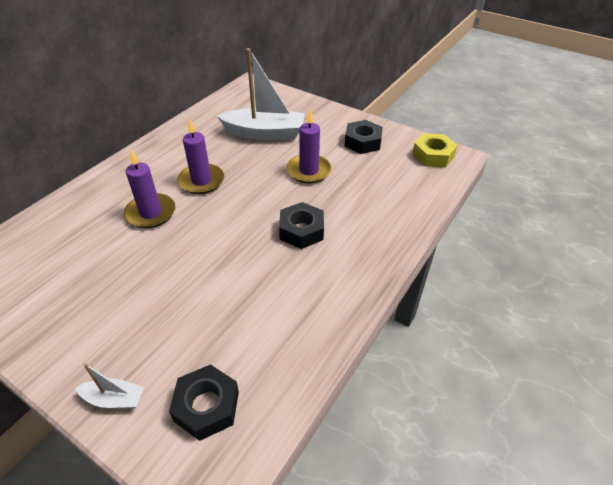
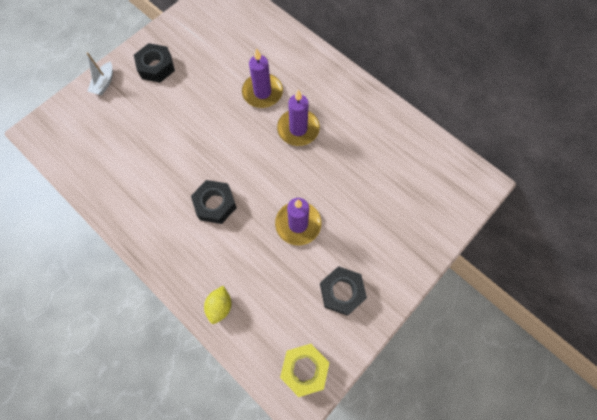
camera: 100 degrees right, 25 degrees up
black nut [169,364,239,441] -> black nut moved to [134,43,175,83]
white boat [217,48,305,140] -> none
none -> yellow lemon [204,285,231,324]

